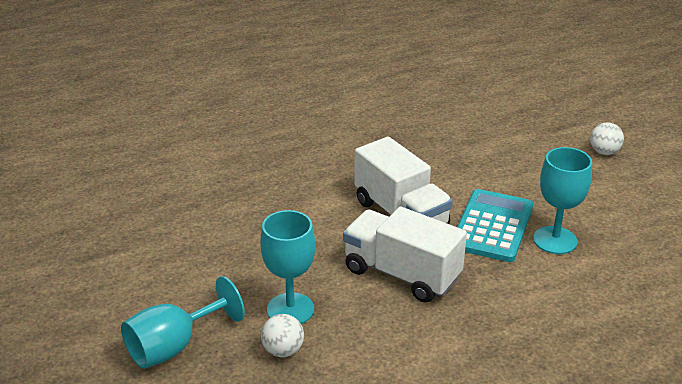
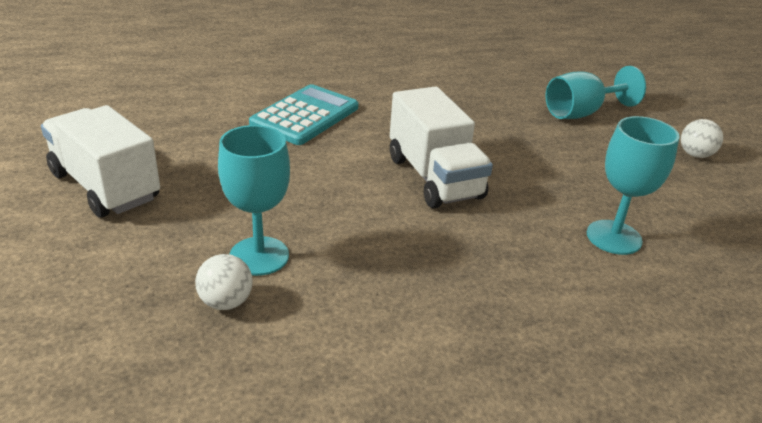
camera: 10 degrees right, 0 degrees up
turquoise goblet [121,276,245,369] -> turquoise goblet moved to [545,66,646,119]
white truck [343,207,467,303] -> white truck moved to [41,105,160,217]
turquoise calculator [457,189,533,262] -> turquoise calculator moved to [249,84,359,145]

